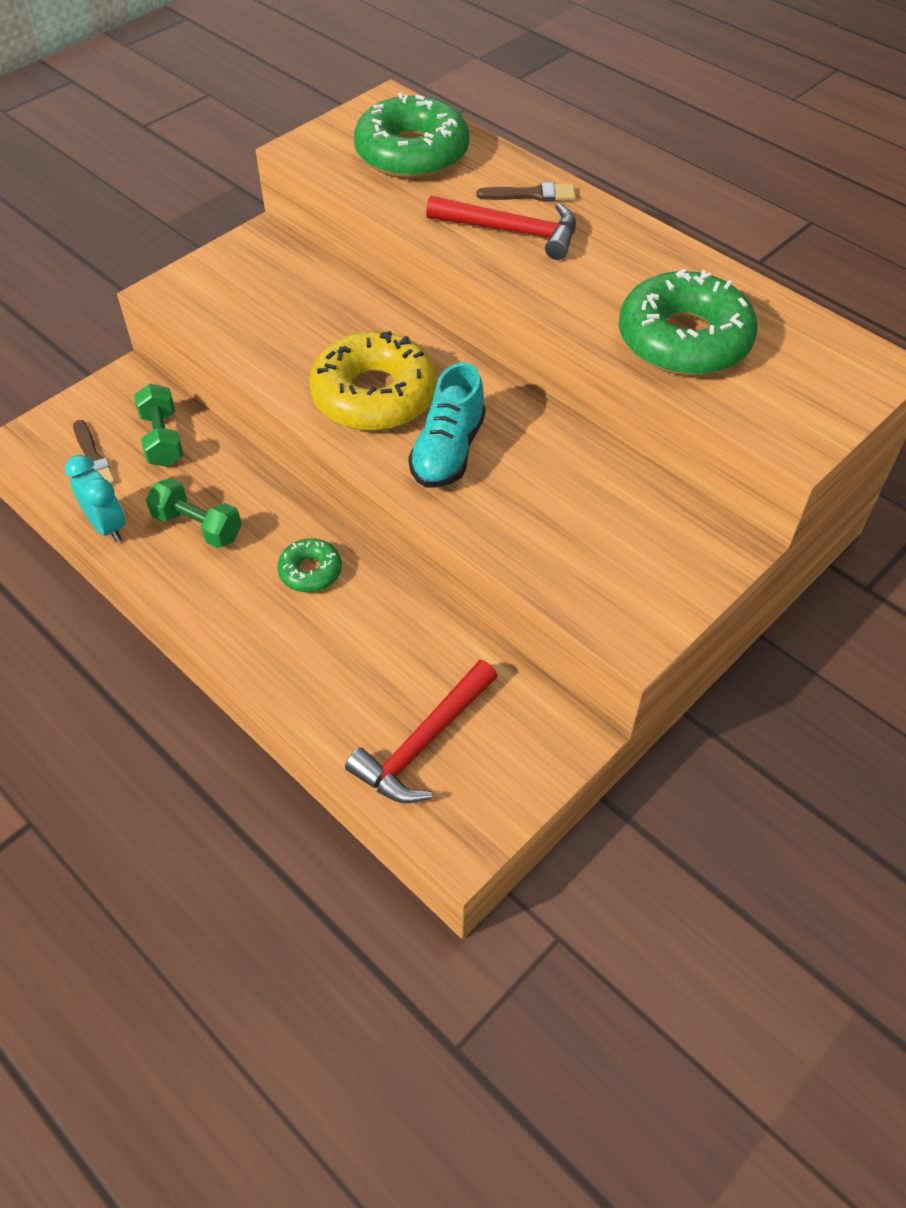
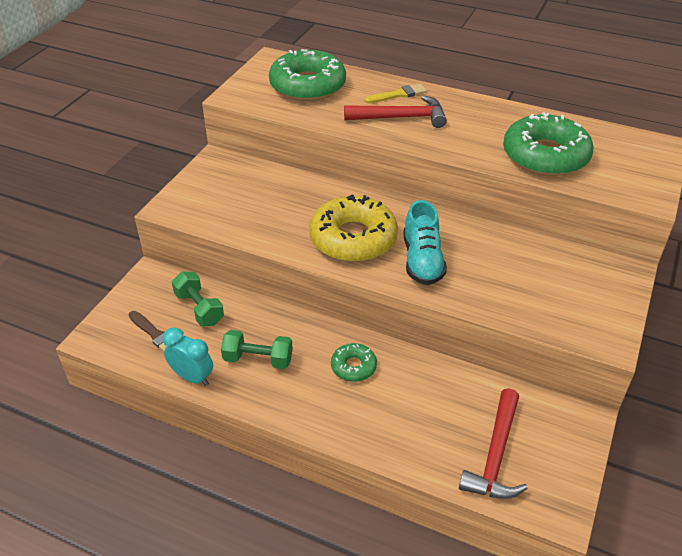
camera: 20 degrees left, 10 degrees down
brown brush [476,182,576,201] -> yellow brush [364,84,427,103]

